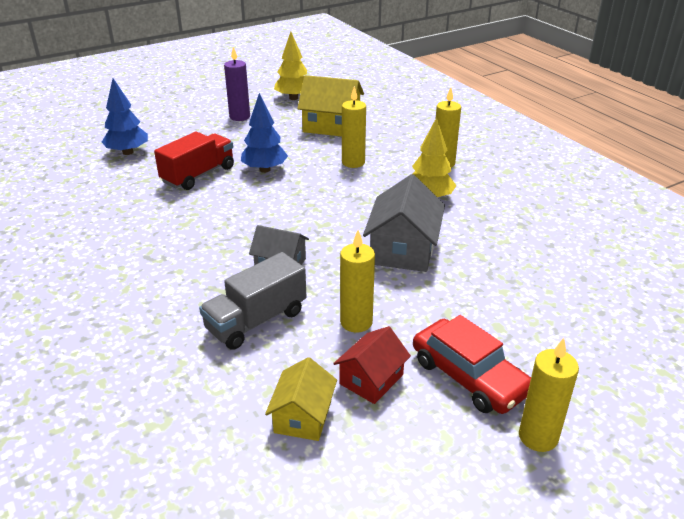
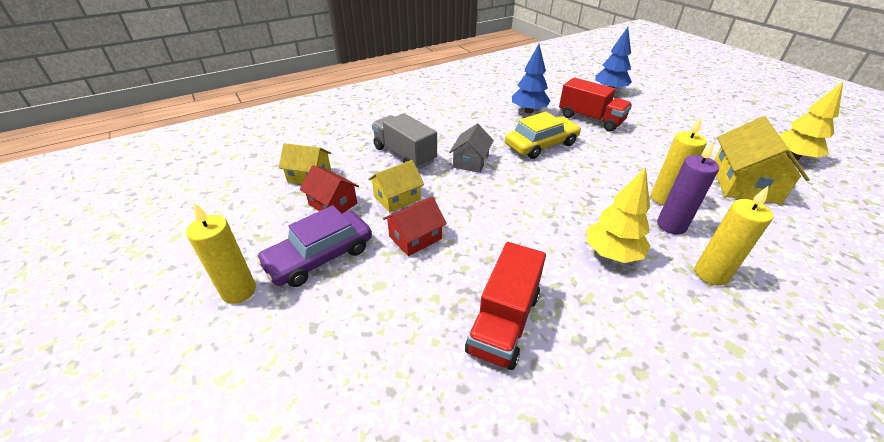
camera: 90 degrees right, 5 degrees up
purple candle [224,47,250,121] -> purple candle moved to [657,141,719,235]
blue tree [241,93,288,173] -> blue tree moved to [512,44,550,113]
yellow candle [340,230,375,333] -> yellow house [368,160,424,213]
grey house [363,174,445,272] -> none
red car [413,315,531,414] -> purple car [256,205,372,287]
none -> red house [383,196,447,256]
none -> red truck [465,242,546,370]
none -> yellow car [505,112,581,159]

